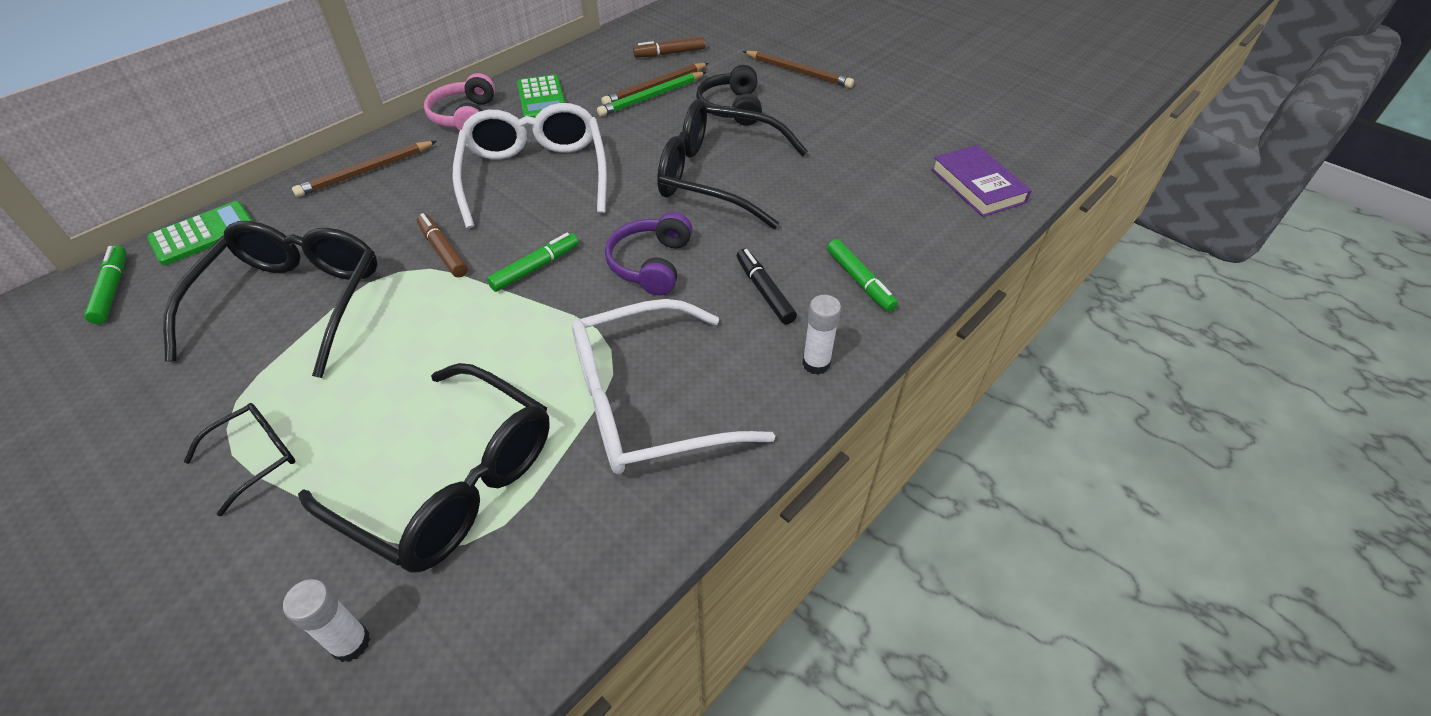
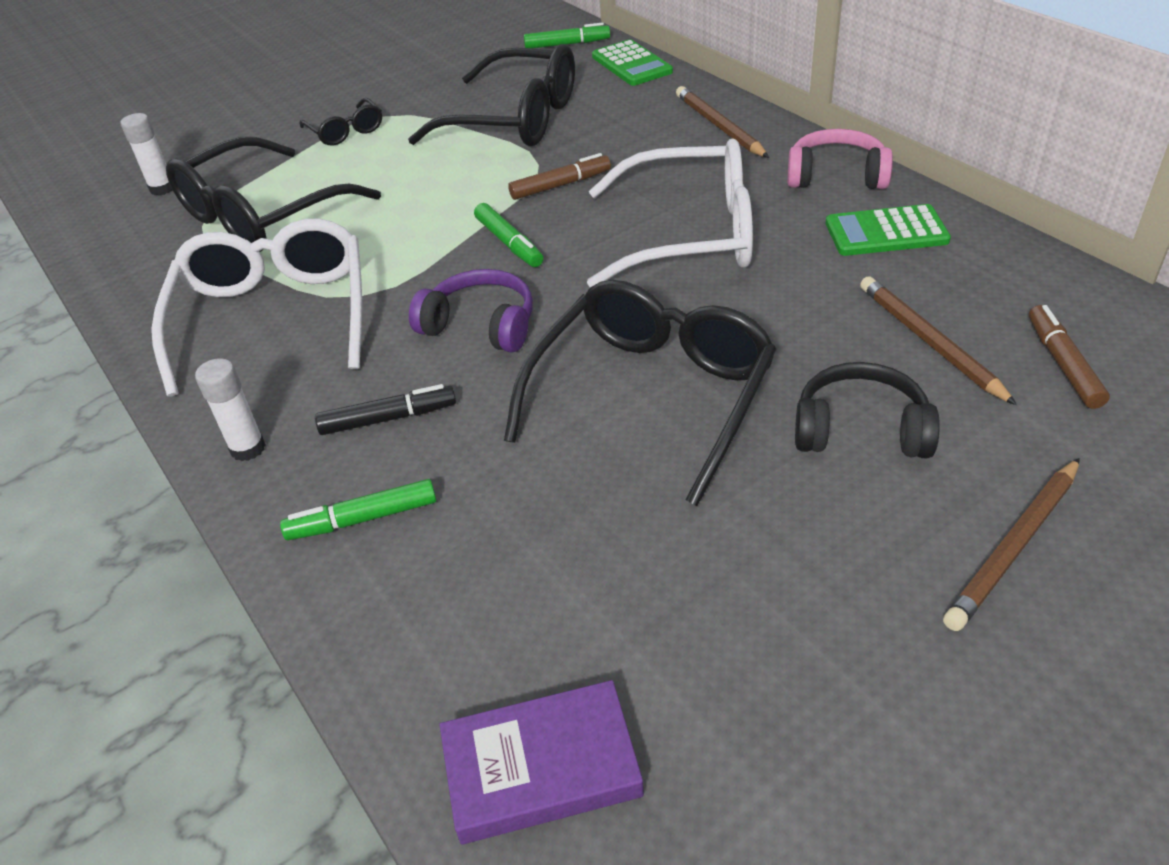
camera: 105 degrees right, 5 degrees down
green pencil [597,72,706,116] -> none

